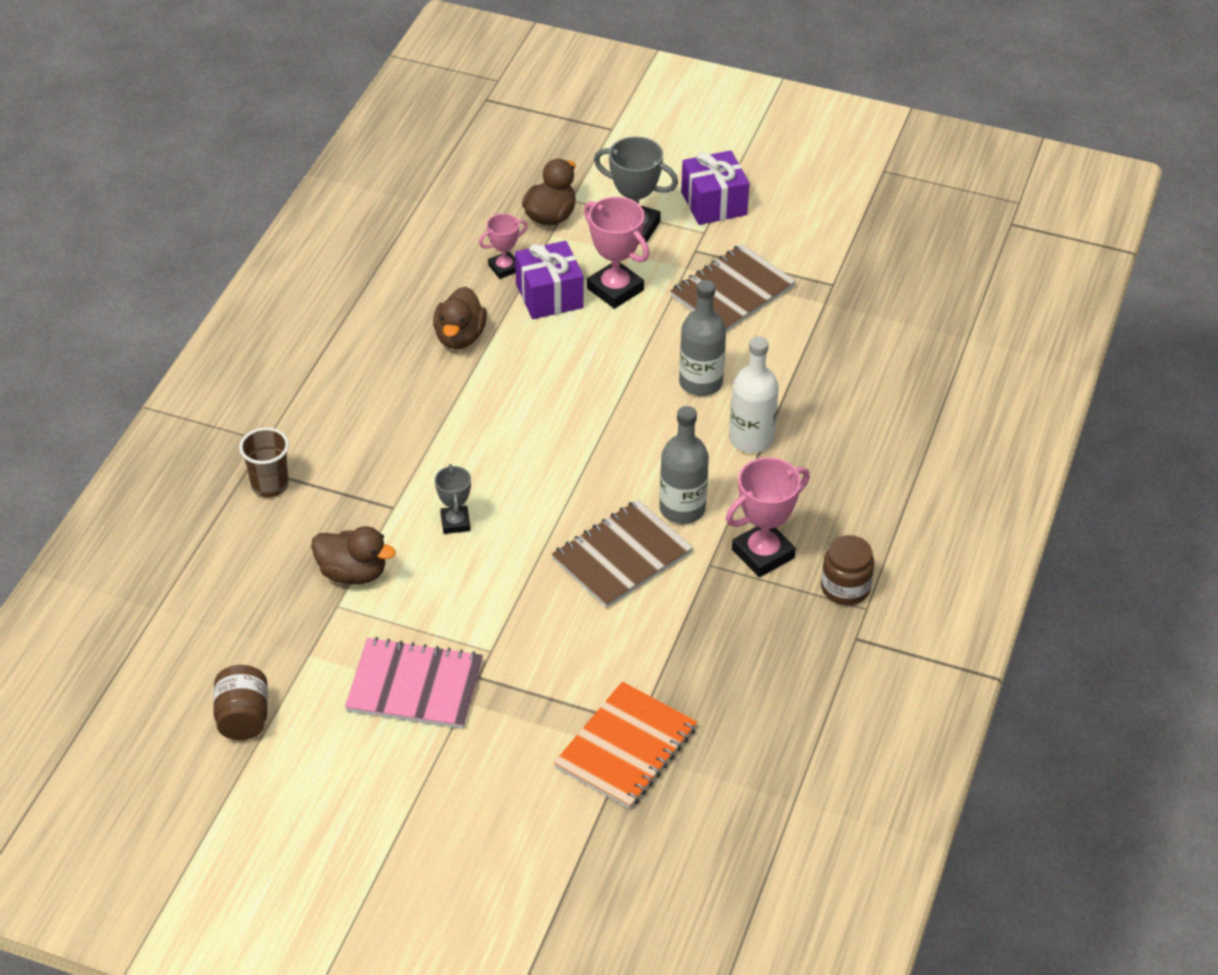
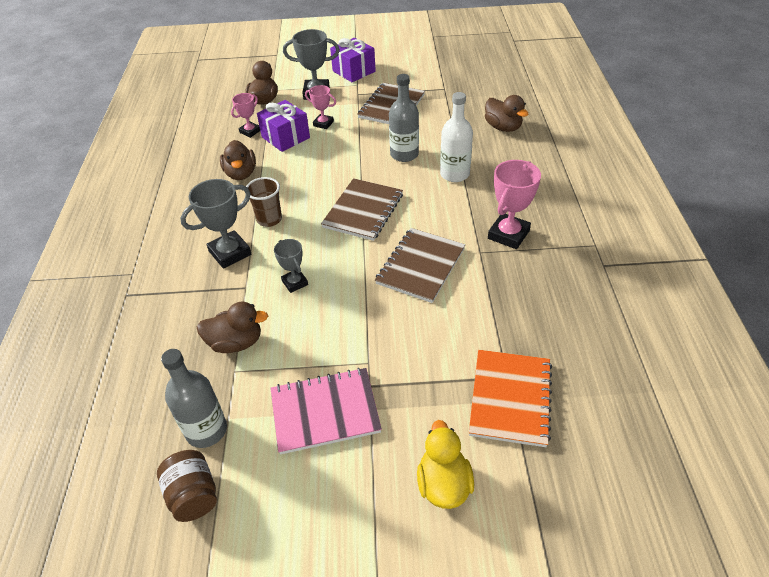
camera: 20 degrees left, 0 degrees up
brown cup [239,427,289,498] -> brown cup moved to [246,177,282,227]
pink trophy [584,197,649,309] -> pink trophy [305,85,336,129], size x0.60
grey bottle [659,406,709,524] -> grey bottle moved to [161,349,227,448]
brown jar [821,535,874,605] -> none
none -> grey trophy [180,179,251,269]
none -> brown notebook [321,178,403,241]
none -> yellow duck [417,420,474,509]
none -> brown duck [485,95,528,132]

